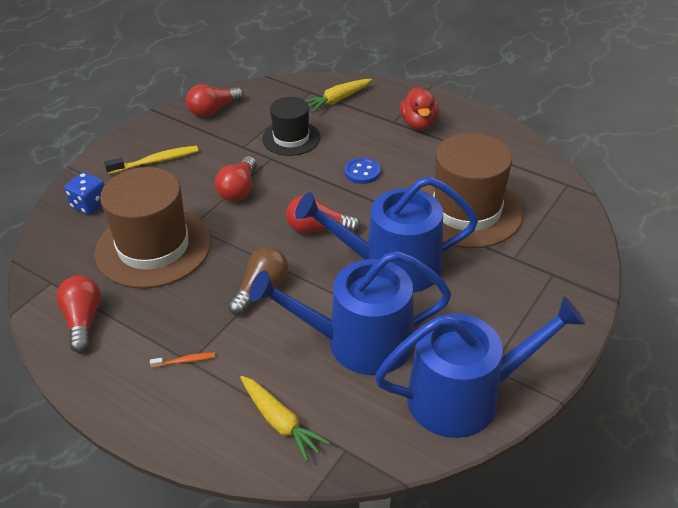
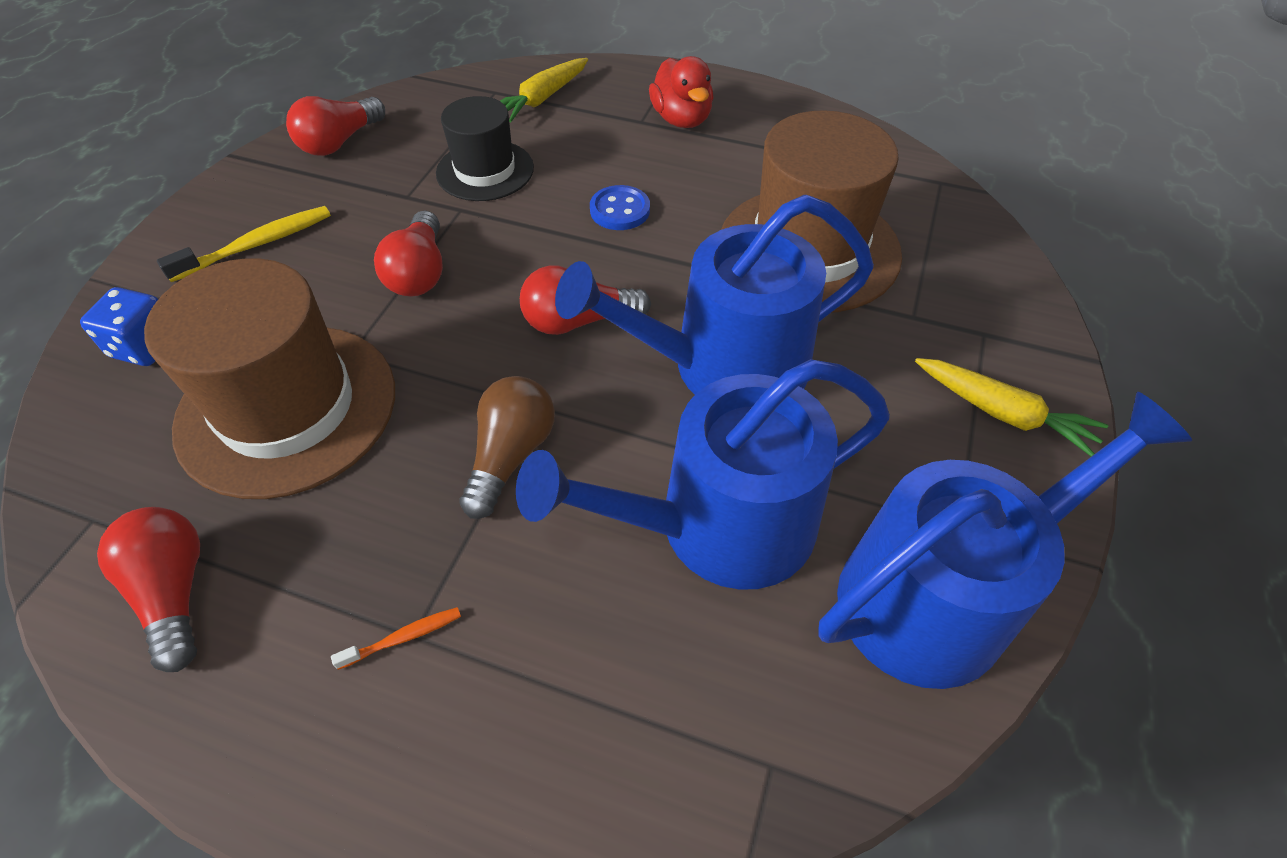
camera: 15 degrees left, 10 degrees up
yellow carrot [240,376,330,462] -> yellow carrot moved to [915,358,1108,456]

